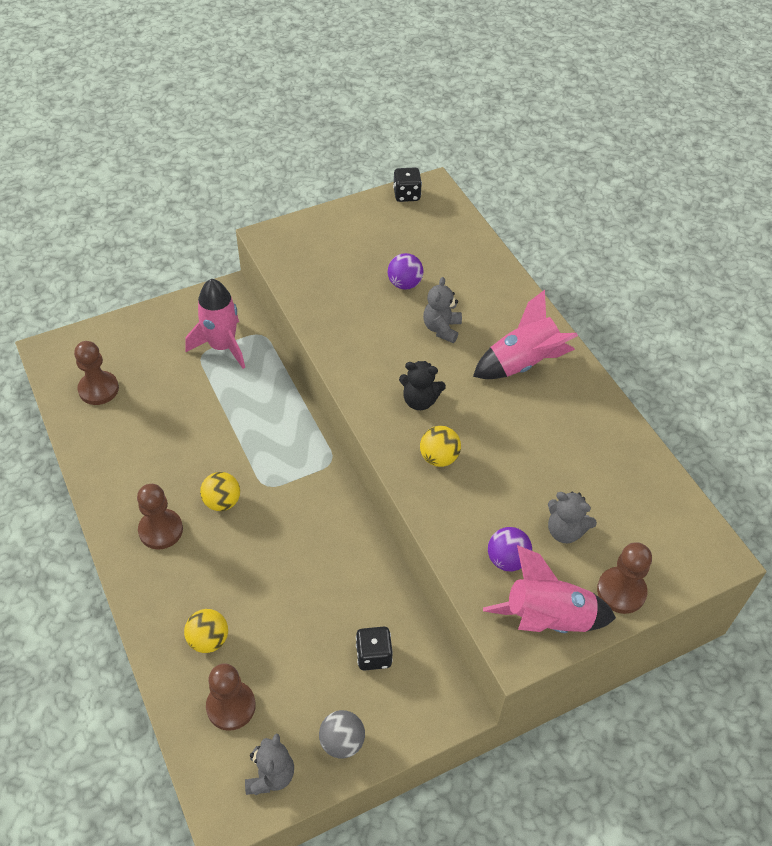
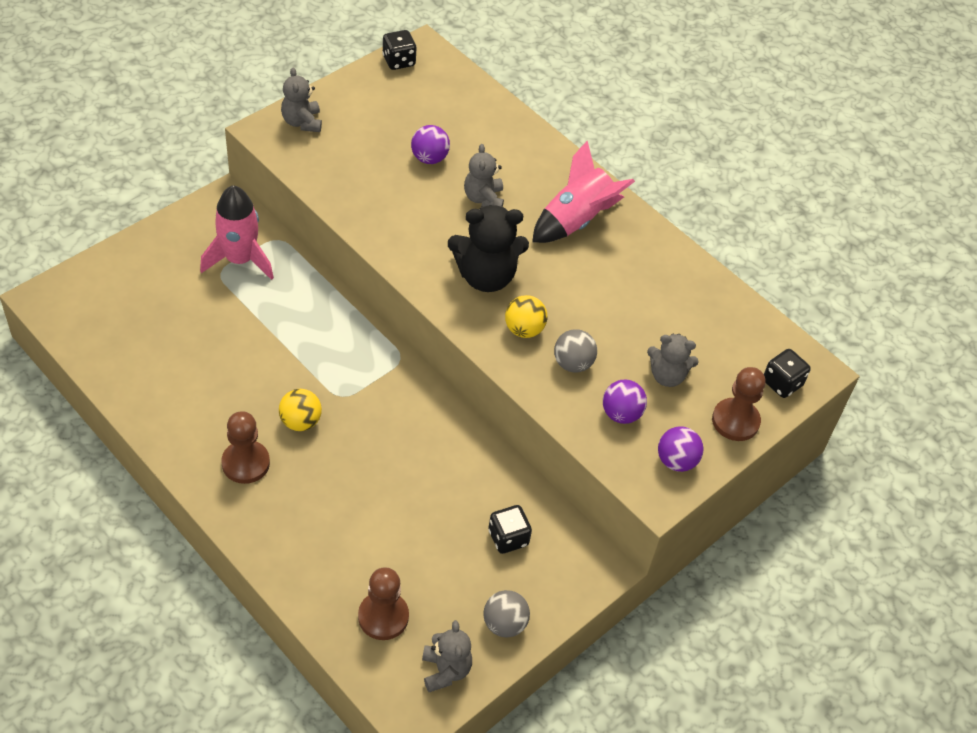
camera: 20 degrees left, 0 degrees up
brown pawn [74,341,119,405] -> none
yellow ball [184,609,228,653] -> none
black teddy bear [399,361,446,410] -> black teddy bear [448,205,529,292], size x1.63
pink rocket [483,545,616,633] -> purple ball [658,426,703,472]
none -> grey teddy bear [281,67,322,132]
none -> grey ball [554,329,597,373]
none -> black dice [764,349,811,398]

